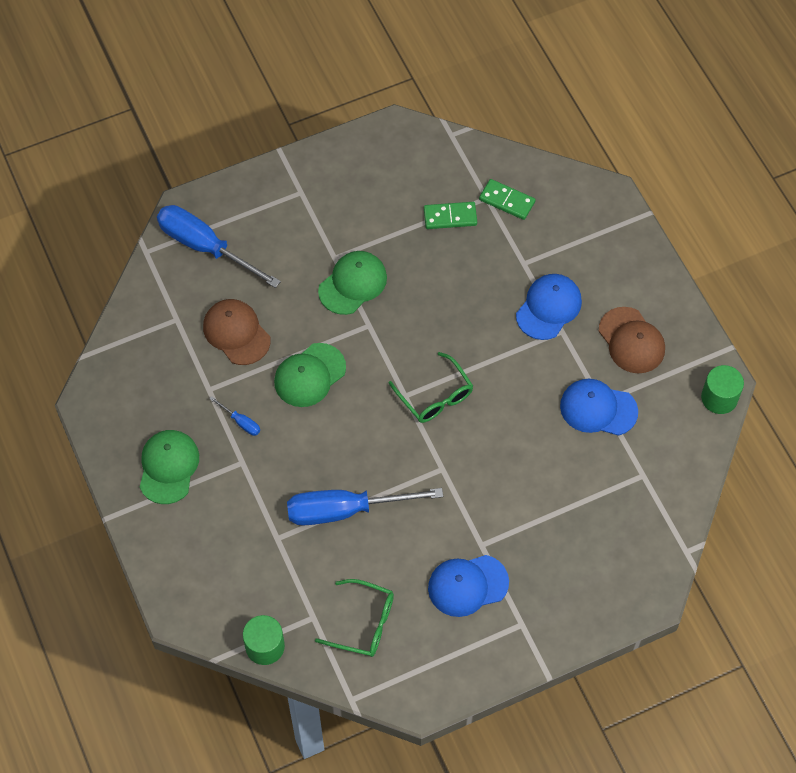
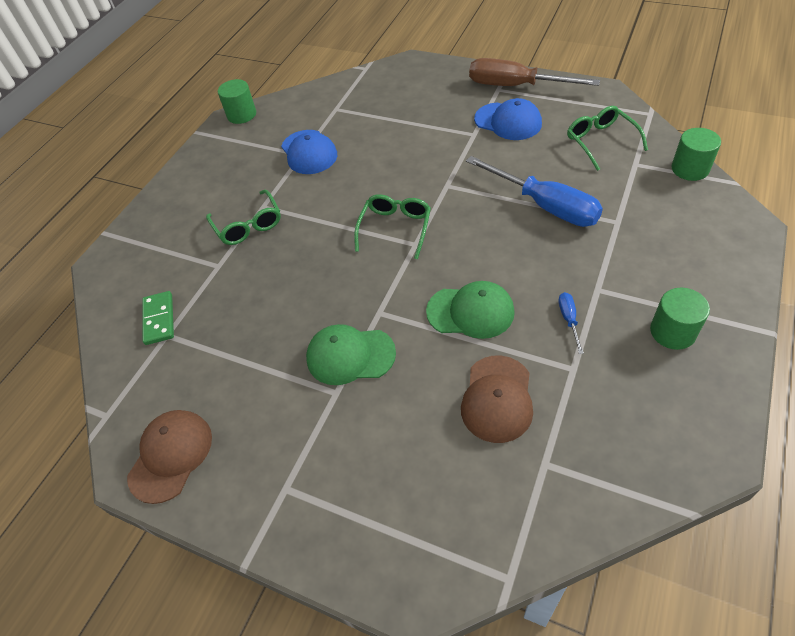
camera: 125 degrees left, 10 degrees down
green cap [140,430,199,504] -> green cylinder [650,288,710,350]
blue screwdriver [157,205,281,288] -> none
green domino [424,202,477,229] -> none
blue cap [516,274,582,340] -> green glasses [206,190,281,245]
brown cap [599,307,665,374] -> brown cap moved to [127,410,212,504]
none -> brown screwdriver [469,58,600,86]

